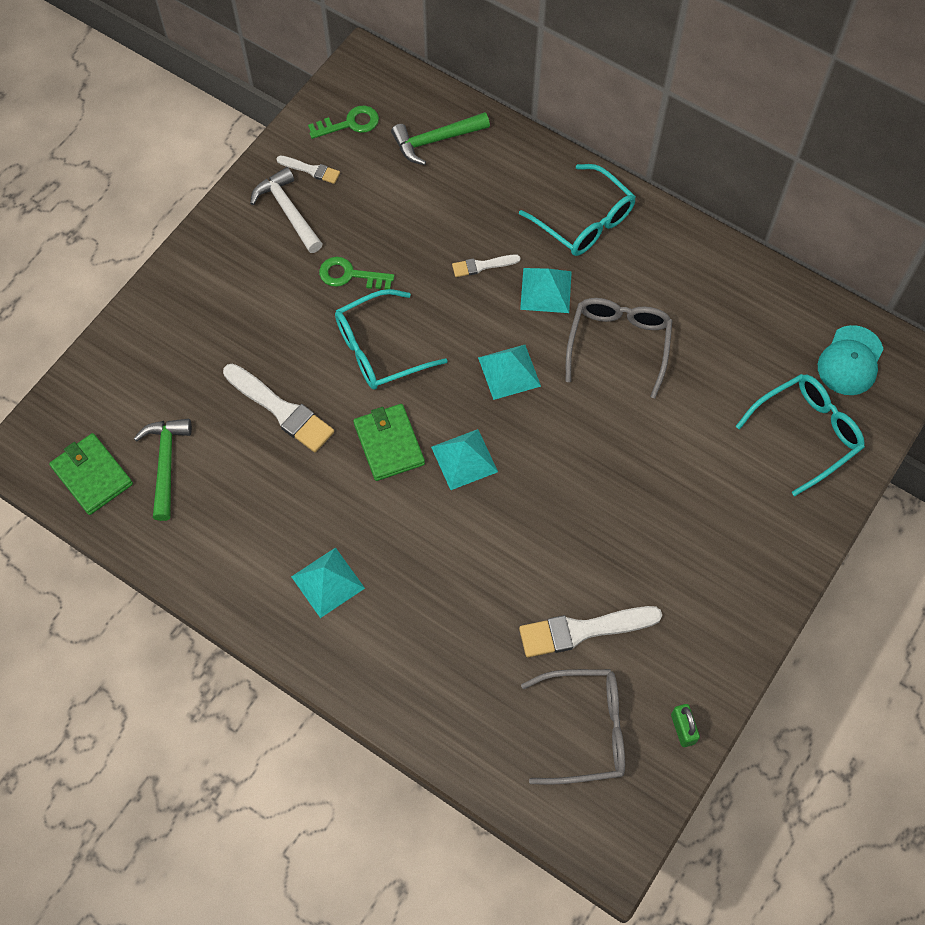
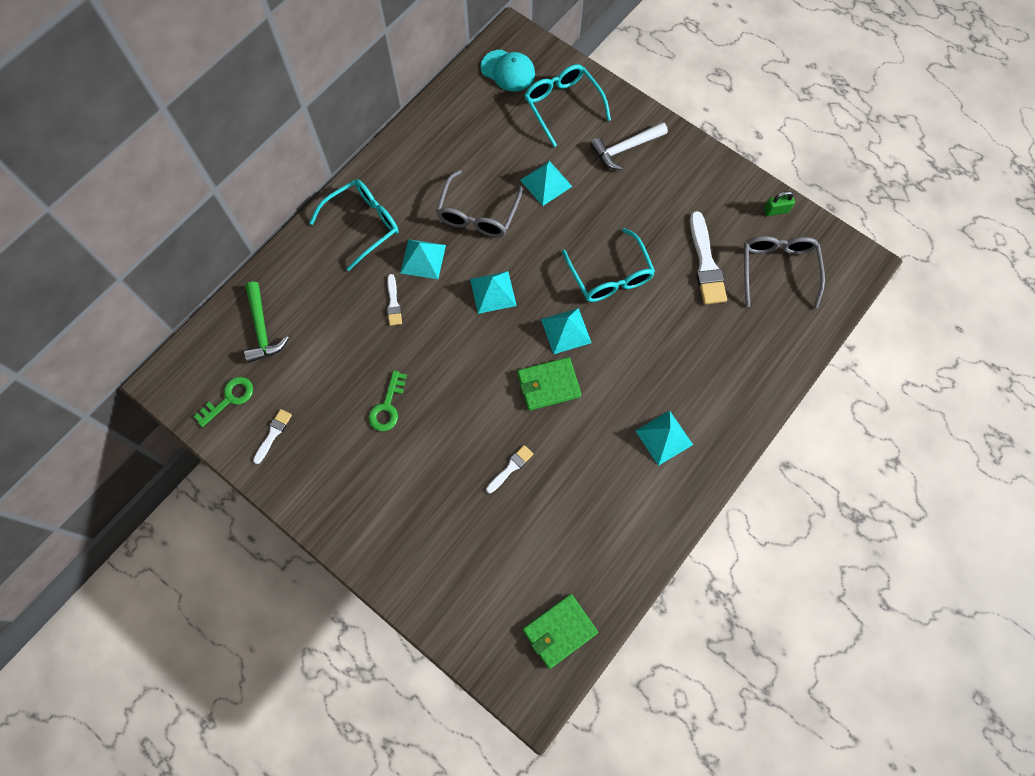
camera: 85 degrees left, 5 degrees up
green hammer [133,419,192,521] -> none
white brush [223,363,334,452] -> white brush [486,445,533,493], size x0.54
white hammer [250,167,323,253] -> white hammer moved to [590,122,668,170]
green key [308,106,379,139] -> green key turned 60 degrees clockwise [194,377,253,427]
turquoise glasses [335,289,448,389] -> turquoise glasses moved to [562,228,655,302]
grey glasses [566,298,673,398] -> grey glasses turned 90 degrees counterclockwise [436,170,523,237]
none -> turquoise pyramid [520,161,572,206]

